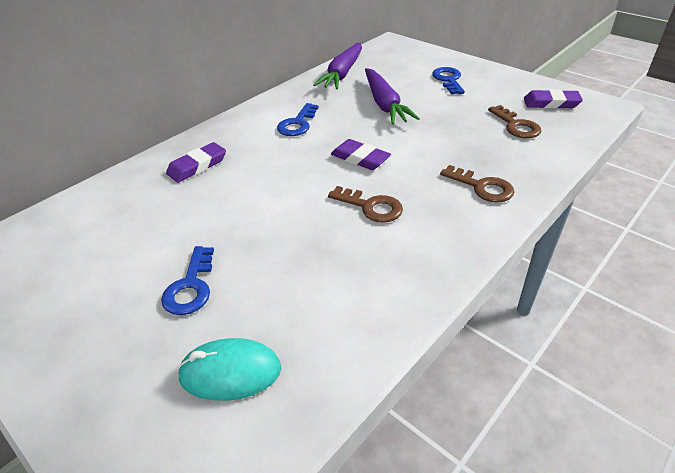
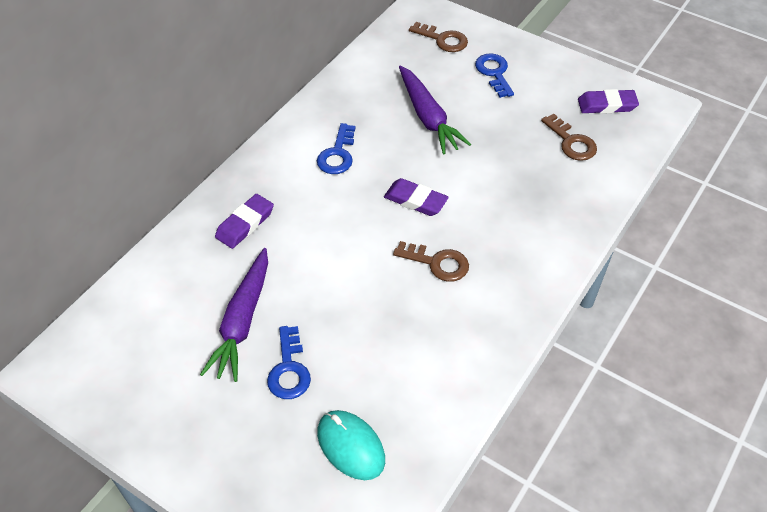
camera: 10 degrees left, 10 degrees up
turquoise mouse [177,338,281,401] -> turquoise mouse turned 60 degrees clockwise [317,410,385,480]
purple carrot [313,42,362,89] -> purple carrot moved to [200,248,268,382]
brown key [440,165,514,203] -> brown key moved to [409,22,468,52]

